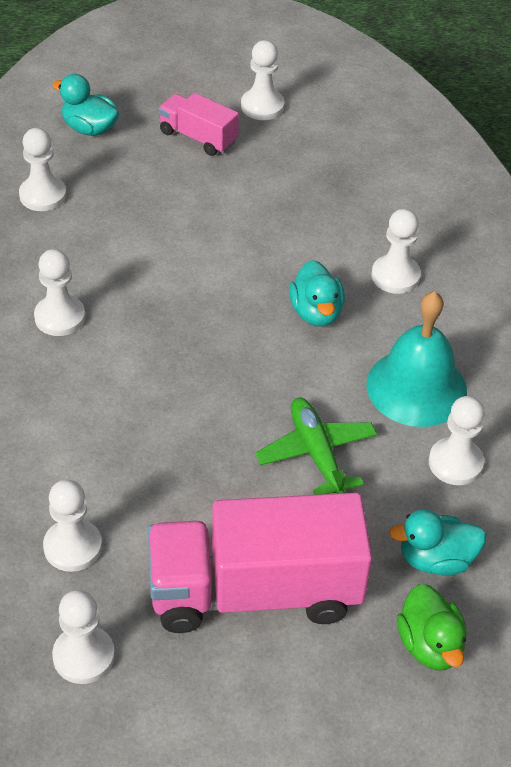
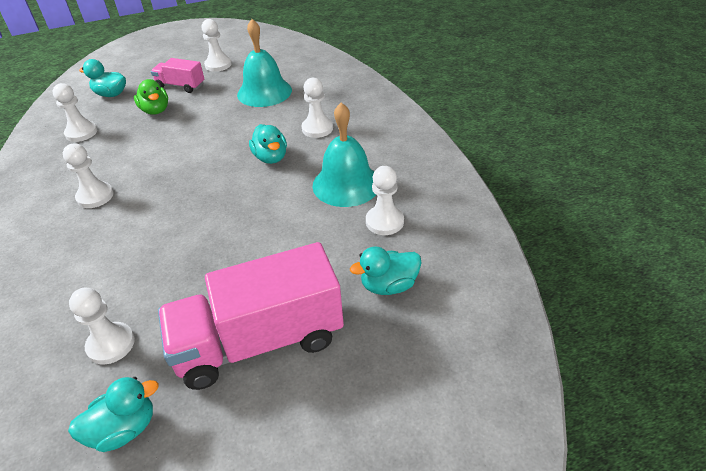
camera: 10 degrees left, 5 degrees down
white pawn [52,590,115,684] -> turquoise duck [68,377,159,452]
green plane [255,397,377,495] -> none
green duck [397,584,467,670] -> green duck moved to [134,79,168,114]
none -> turquoise bell [237,19,292,107]

